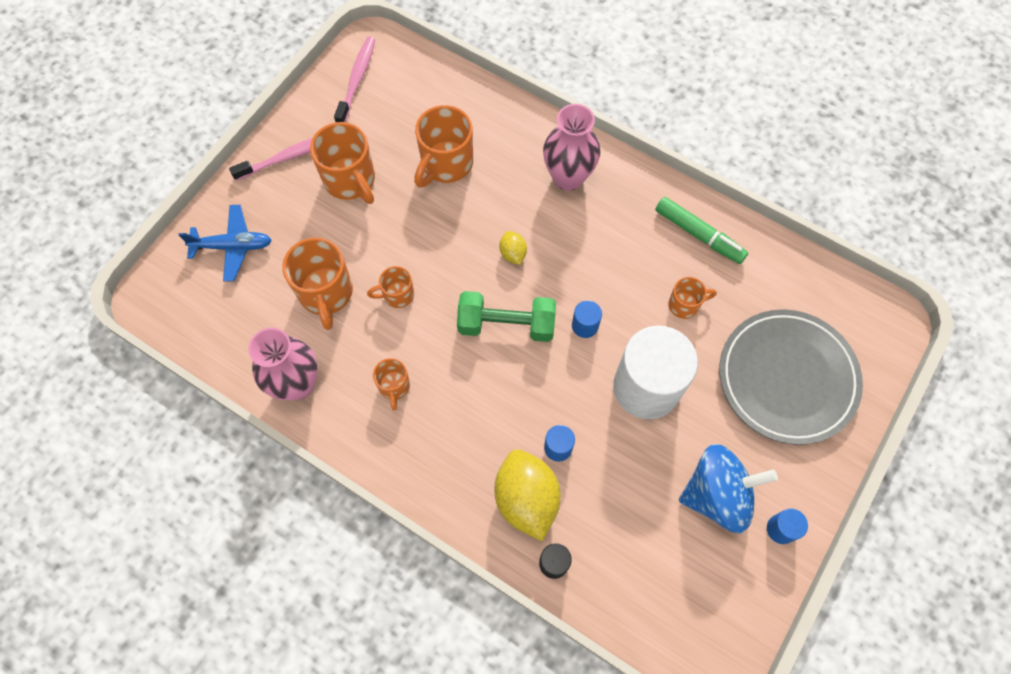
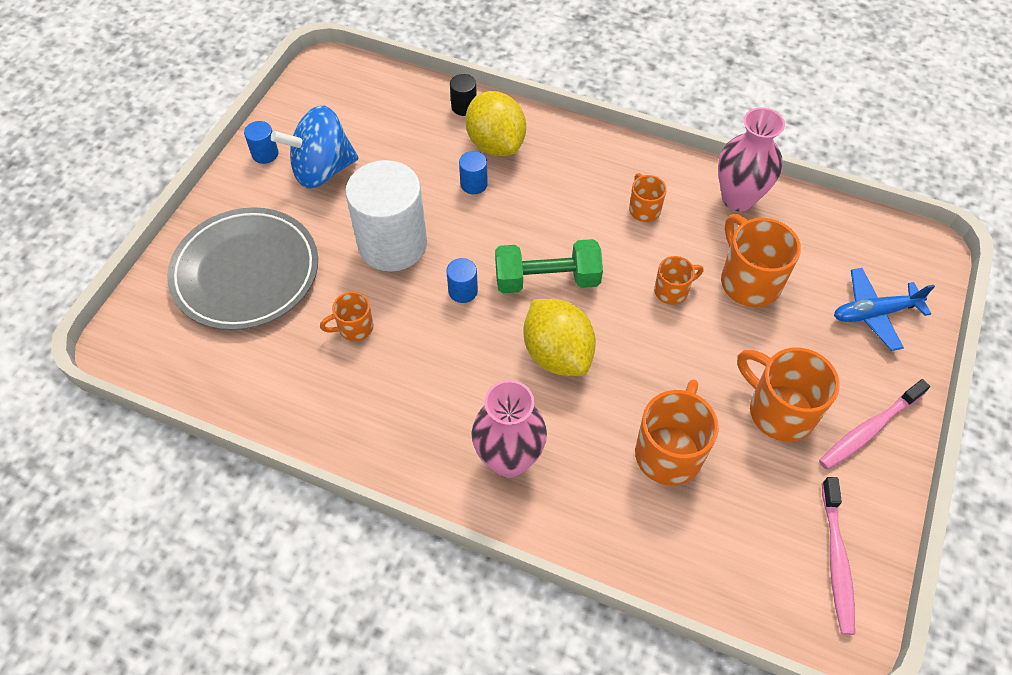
camera: 170 degrees right, 10 degrees down
yellow lemon [500,231,527,265] -> yellow lemon [523,299,596,376], size x2.12
green marker [655,197,748,264] -> none

